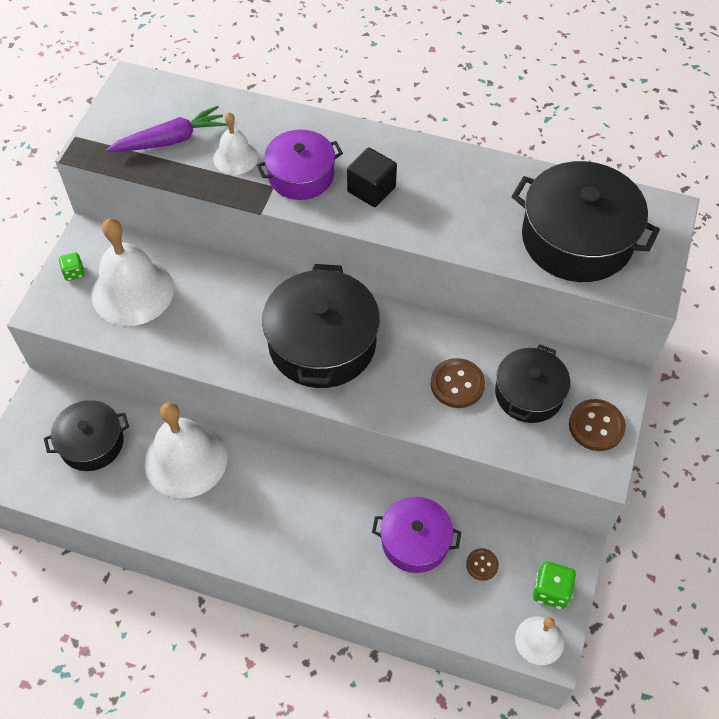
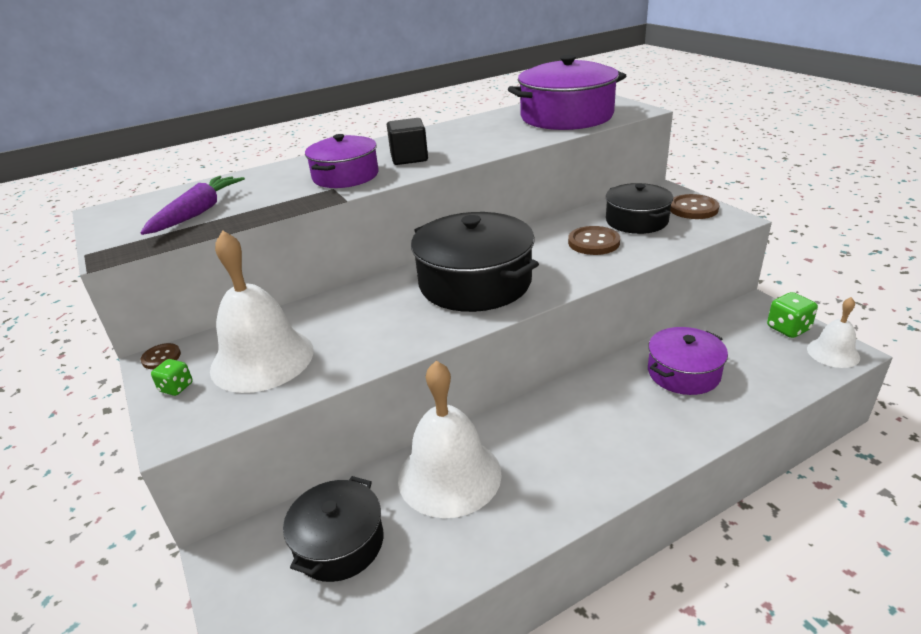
camera: 45 degrees left, 25 degrees down
white bell [213,112,258,175] -> none
brown button [466,548,499,581] -> brown button moved to [141,343,181,369]
black pot [512,161,660,282] -> purple pot [508,55,627,130]

